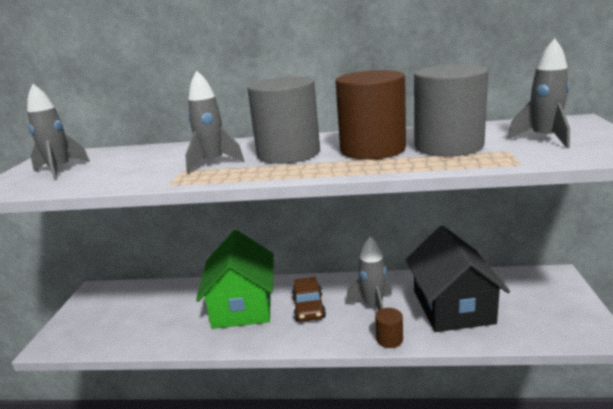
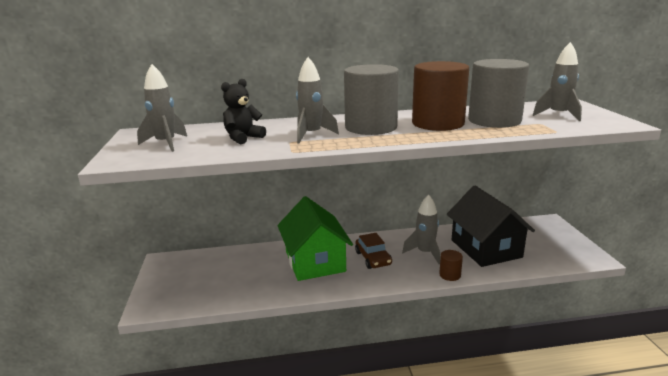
camera: 15 degrees left, 0 degrees up
none -> black teddy bear [221,79,266,144]

